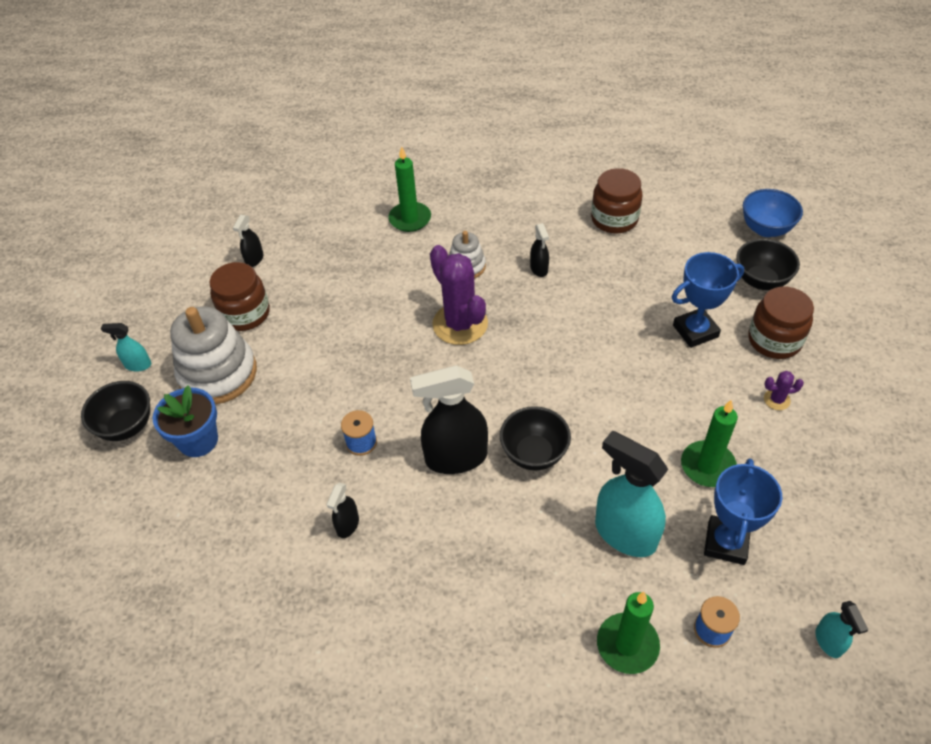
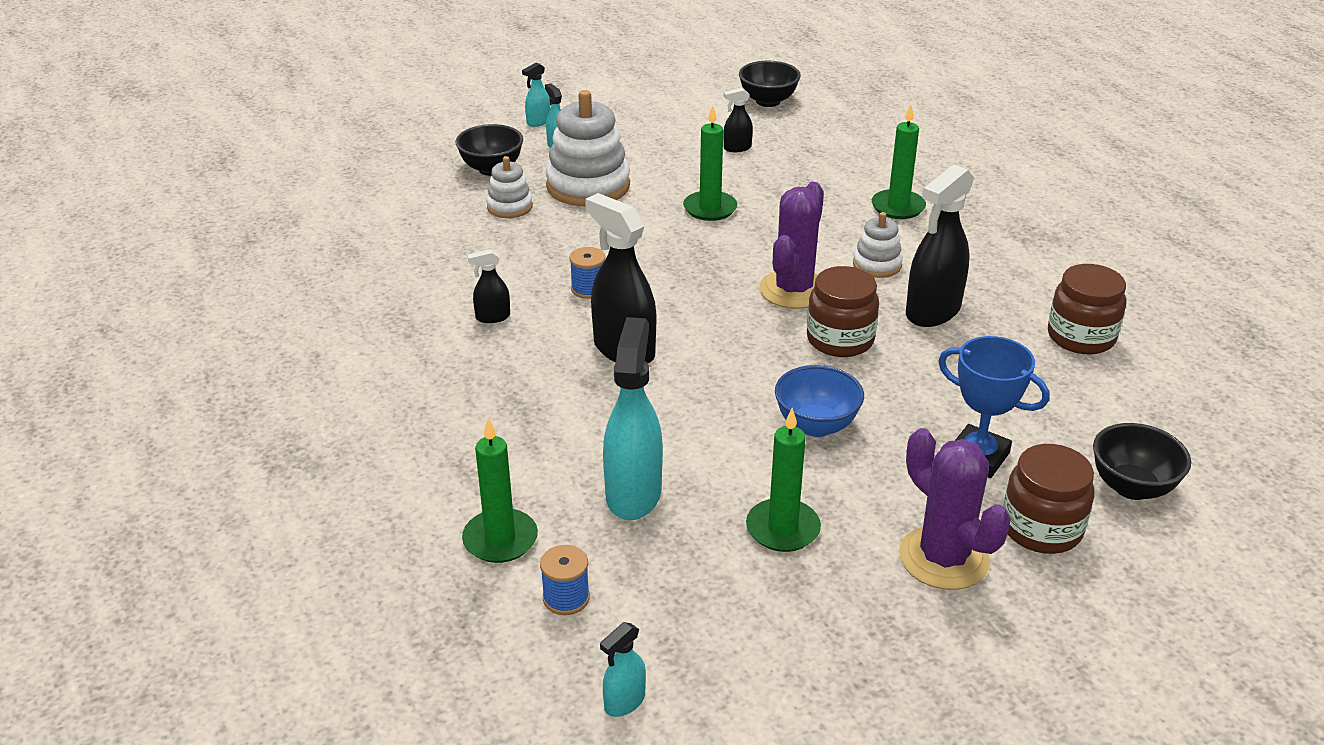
camera: 55 degrees right, 15 degrees down
blue flower pot [152,385,218,457] -> white stacking toy [486,156,533,218]
brown jar [209,262,270,331] -> brown jar moved to [807,266,879,357]
black bowl [500,406,571,470] -> black bowl moved to [739,61,801,107]
black spray bottle [530,223,549,277] -> black spray bottle [906,165,974,327], size x2.06
blue trophy [704,458,782,565] -> none
blue bowl [743,189,803,237] -> blue bowl moved to [775,365,864,437]
purple cactus [764,371,804,410] -> purple cactus [899,428,1011,590], size x2.32
none -> turquoise spray bottle [522,62,551,127]
none -> green candle [683,106,737,221]

